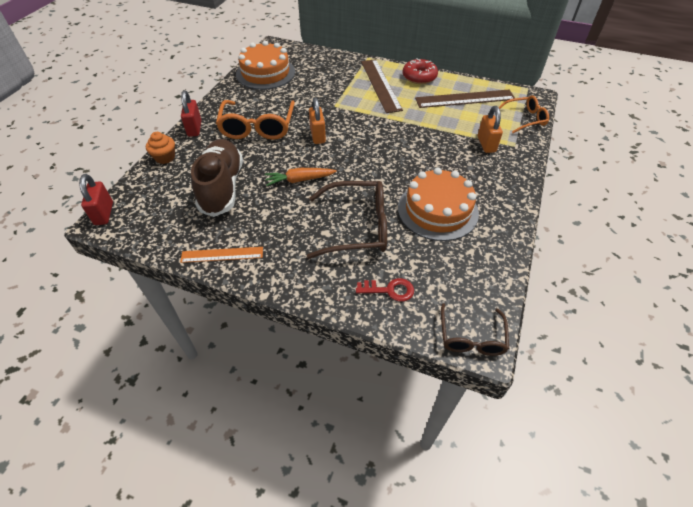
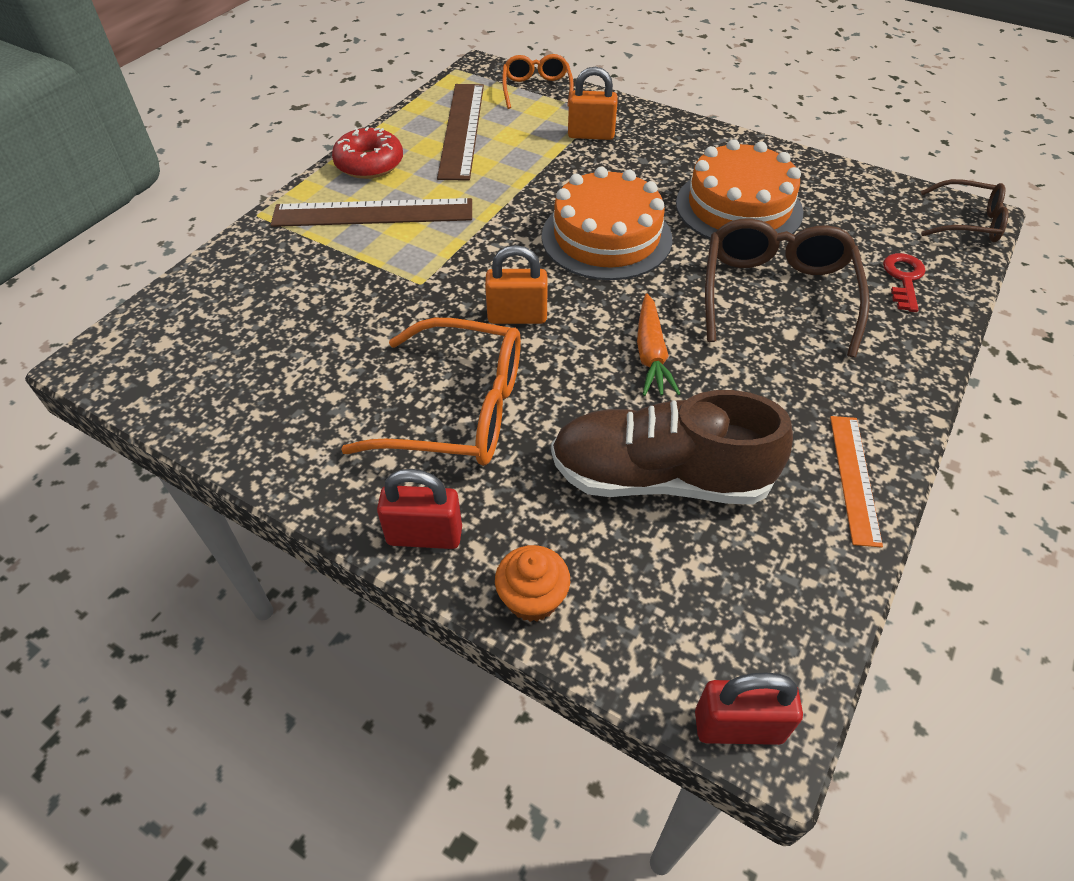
camera: 80 degrees left, 0 degrees up
orange cake [236,41,295,90] -> orange cake moved to [542,167,672,280]

